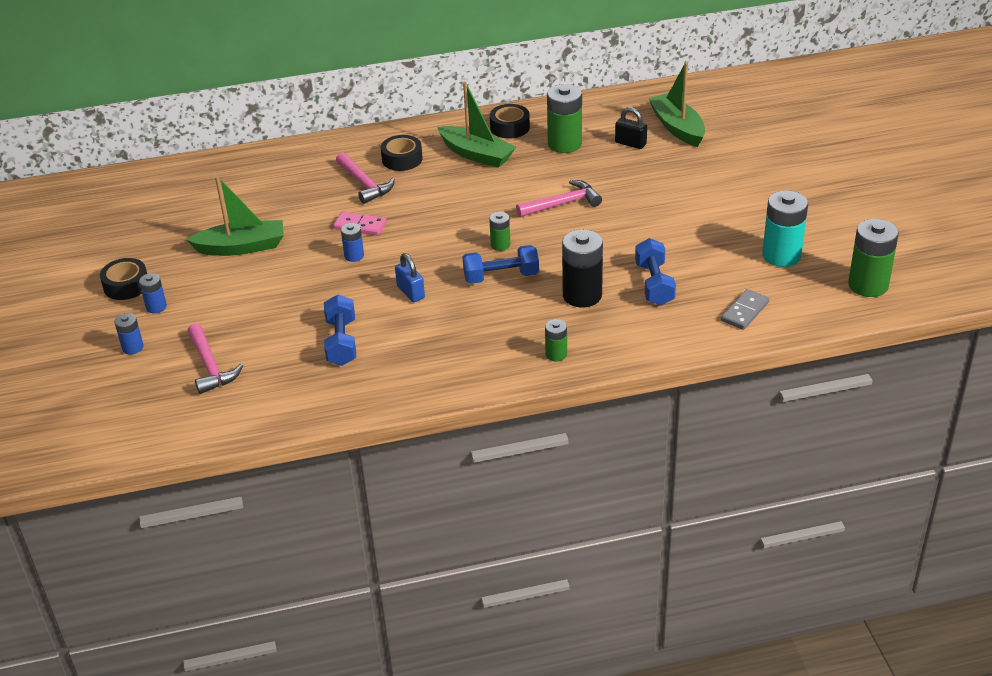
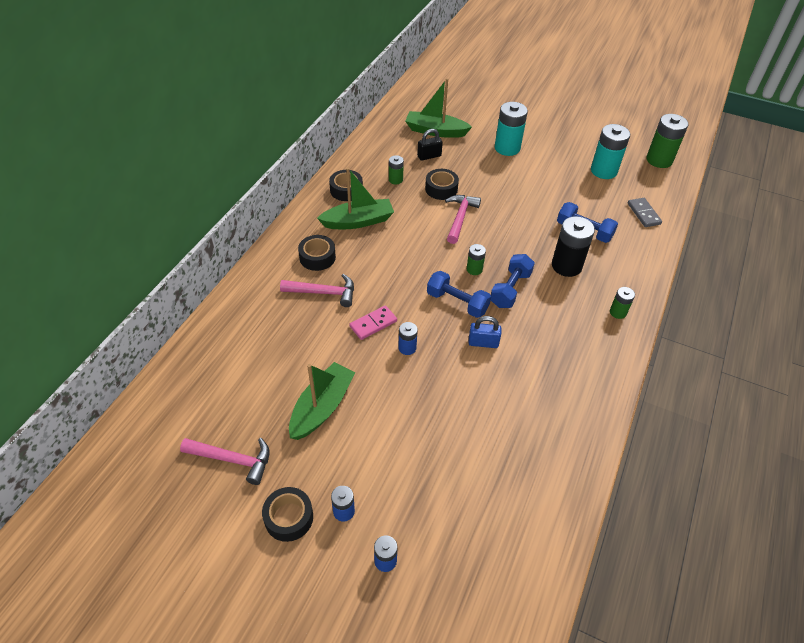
camera: 55 degrees left, 10 degrees up
pink hammer [187,323,243,394] -> pink hammer moved to [180,438,270,485]
blue dumbbell [324,294,356,366] -> blue dumbbell moved to [427,271,491,318]
green battery [547,84,582,153] -> green battery [389,155,404,184], size x0.53
none -> black tape [425,169,459,200]
none -> turquoise battery [495,102,528,156]

